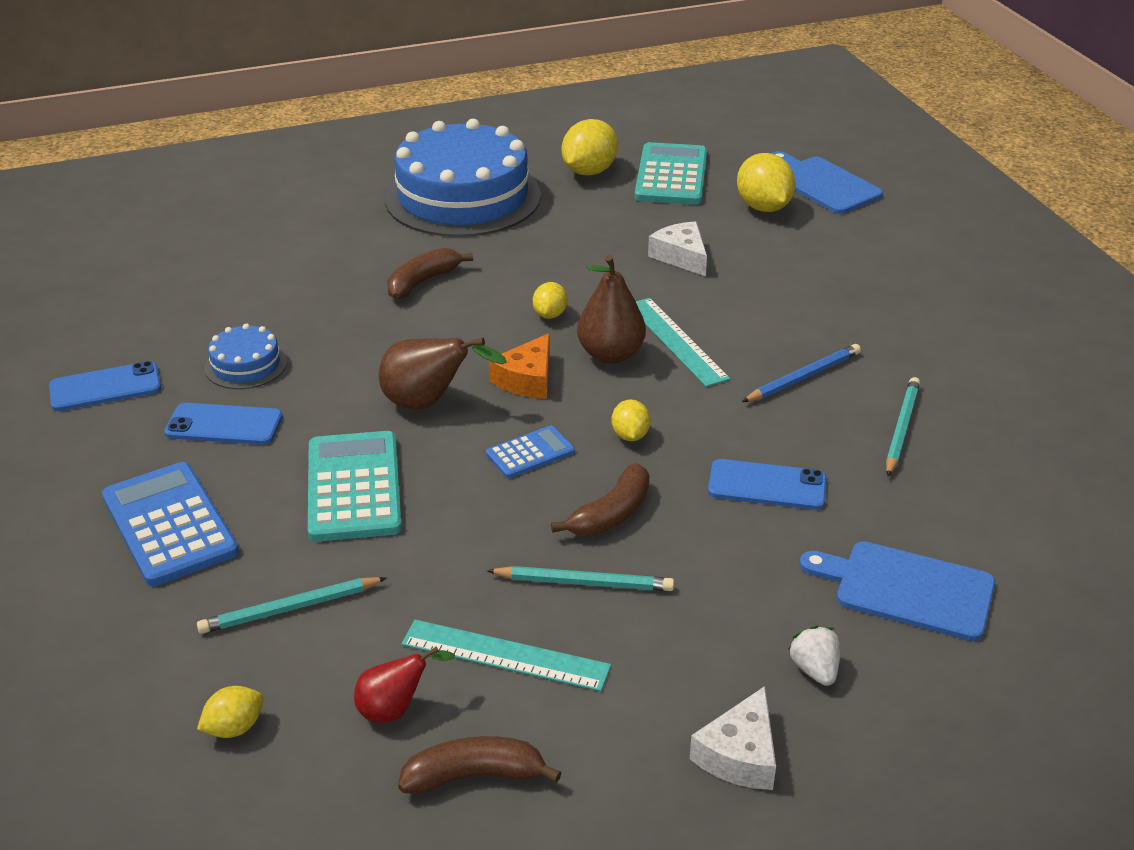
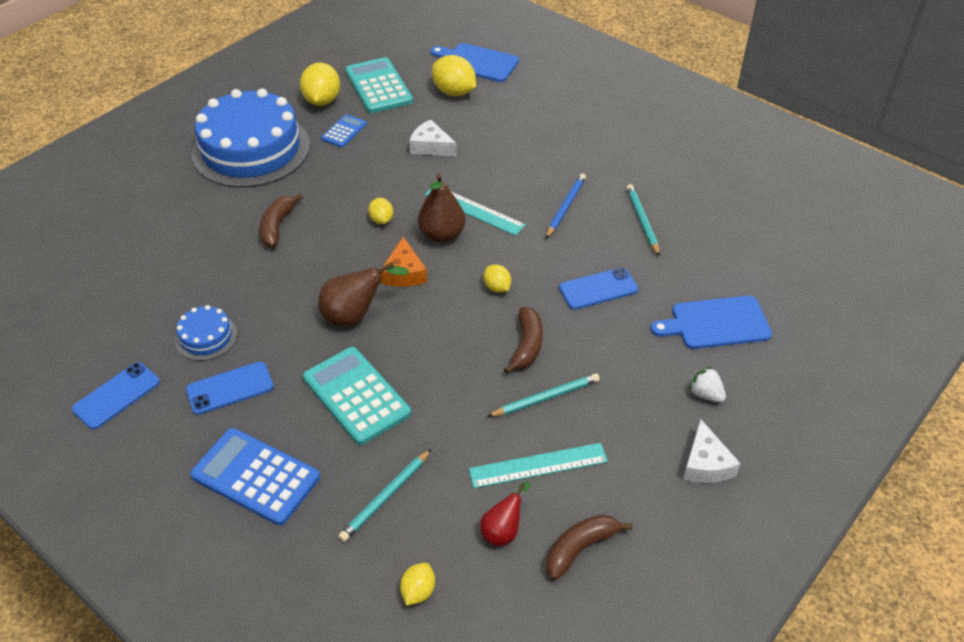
camera: 30 degrees left, 10 degrees up
blue calculator [486,426,575,478] -> blue calculator moved to [321,114,367,148]

